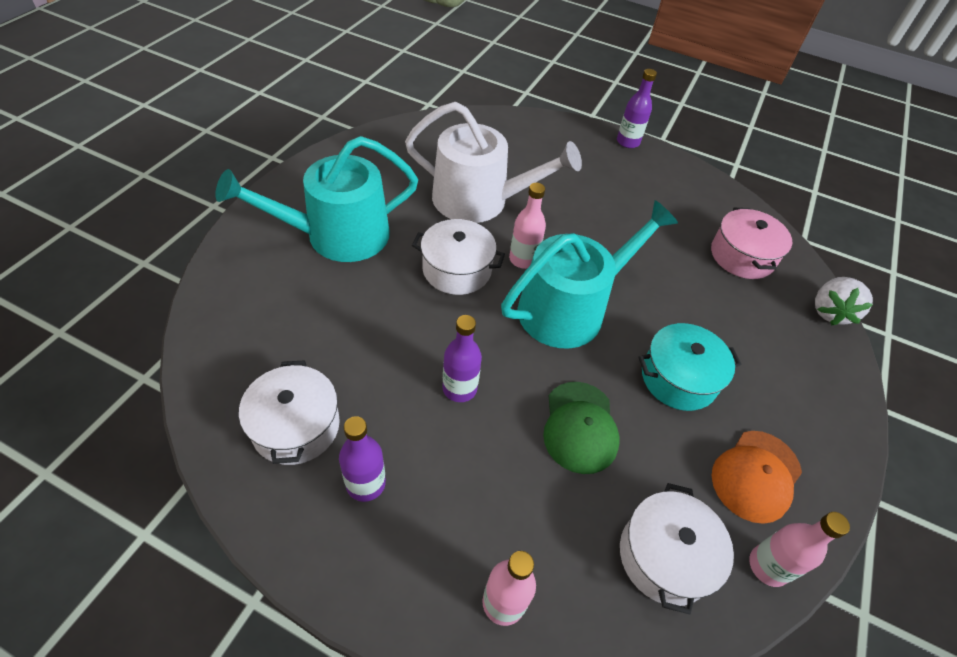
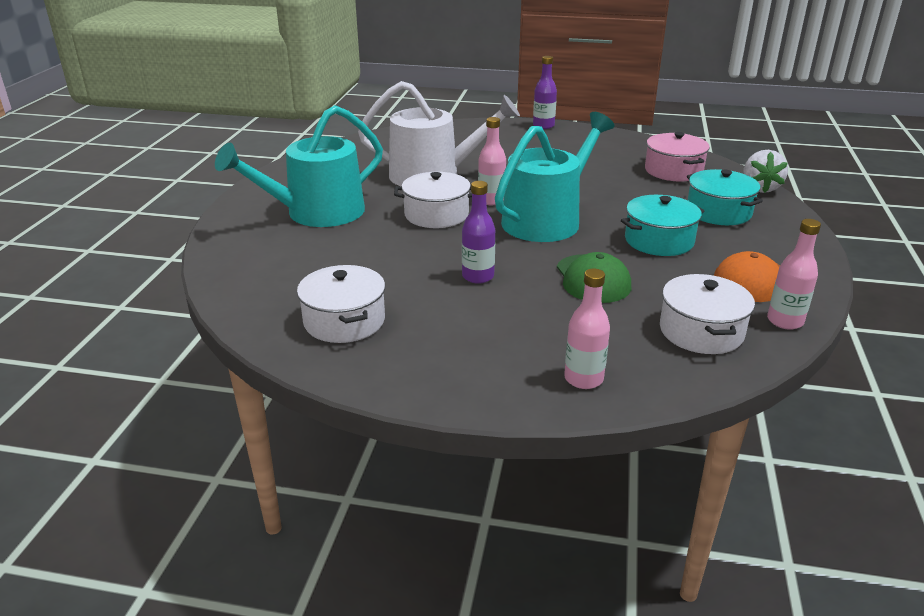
camera: 10 degrees left, 20 degrees down
purple bottle [339,416,386,502] -> none
none -> turquoise pot [687,169,763,225]

